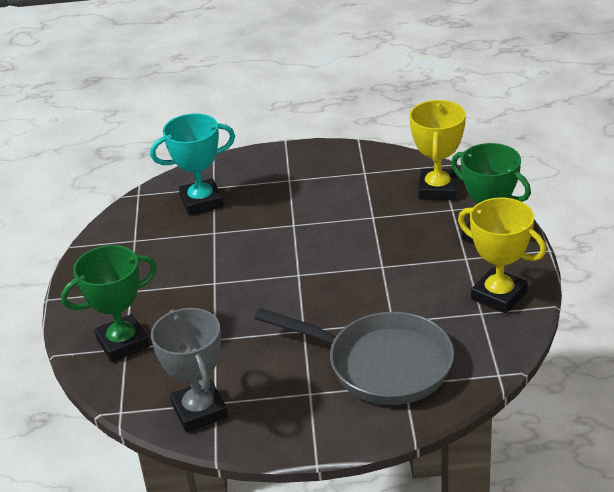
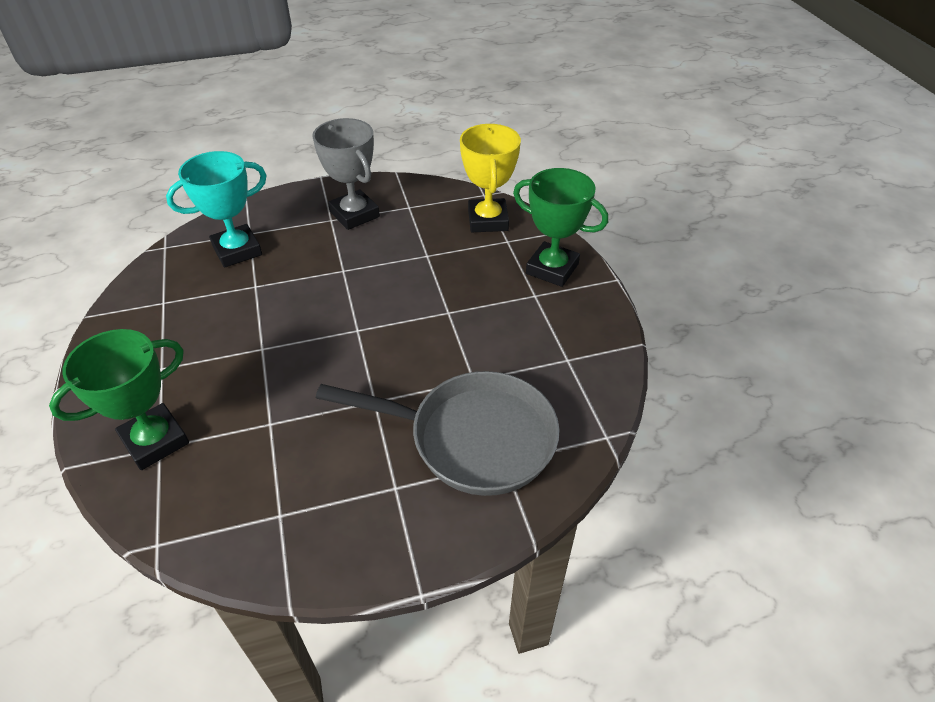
camera: 15 degrees left, 10 degrees up
grey trophy [151,308,228,432] -> grey trophy moved to [312,118,380,230]
yellow trophy [458,198,546,314] -> none

